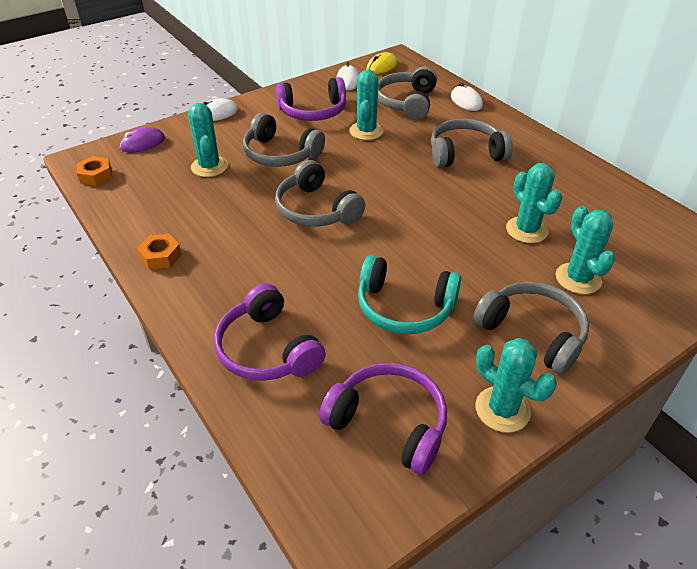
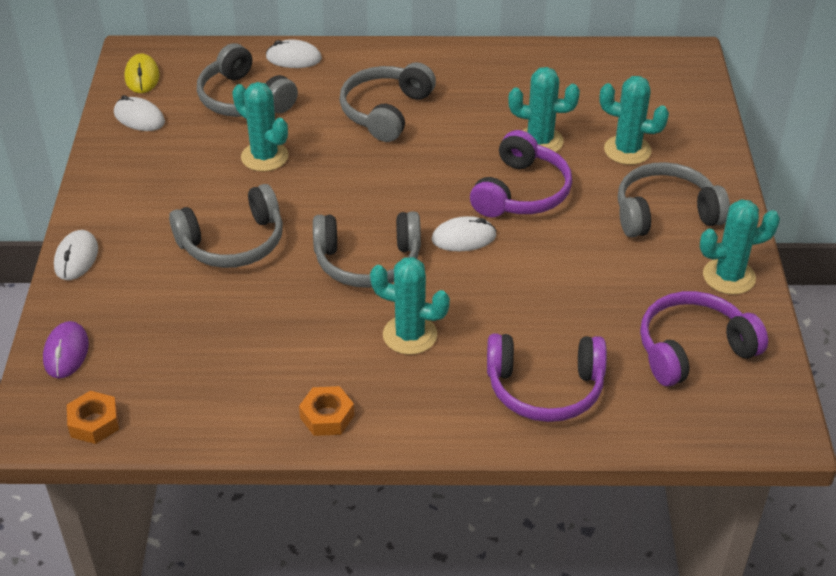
camera: 55 degrees left, 0 degrees up
turquoise cactus [188,103,228,177] -> turquoise cactus moved to [370,257,450,355]
purple headphones [276,77,346,121] -> purple headphones moved to [470,130,572,217]
turquoise headphones [358,255,461,334] -> none
none -> white mouse [432,216,497,251]

